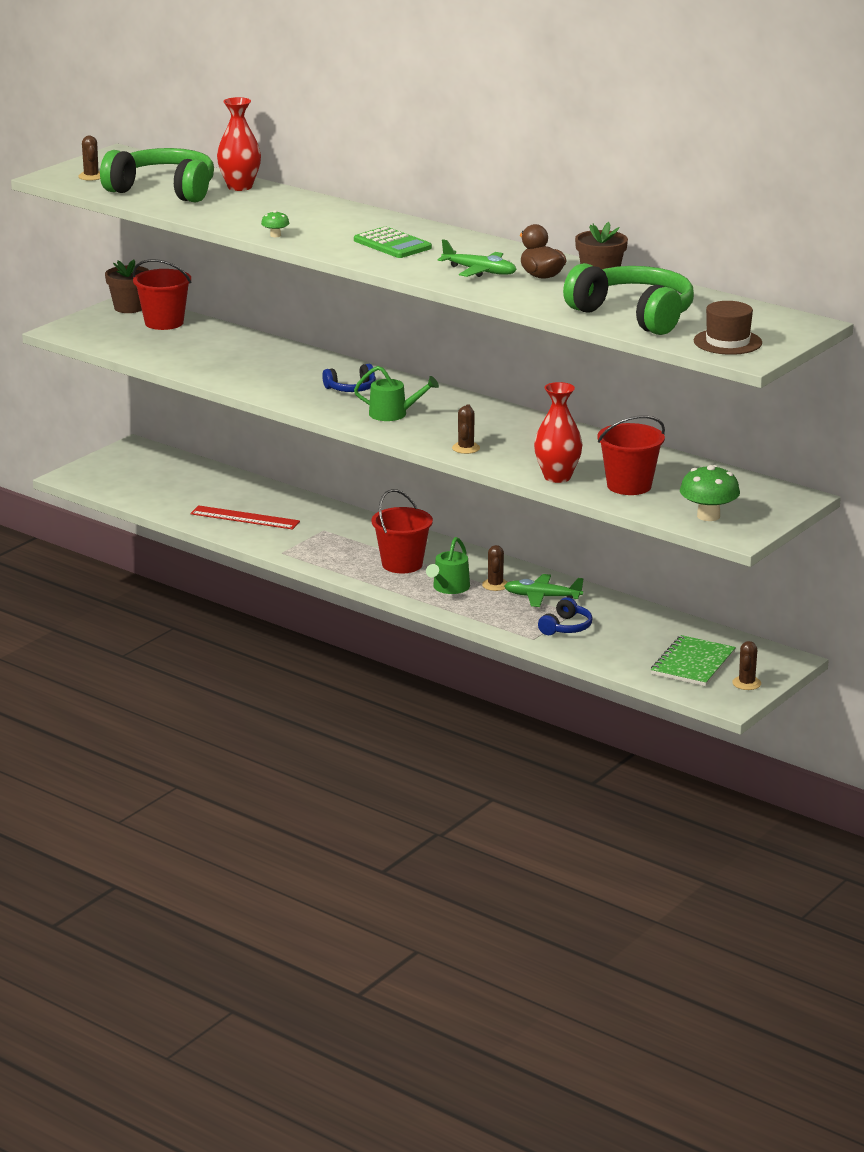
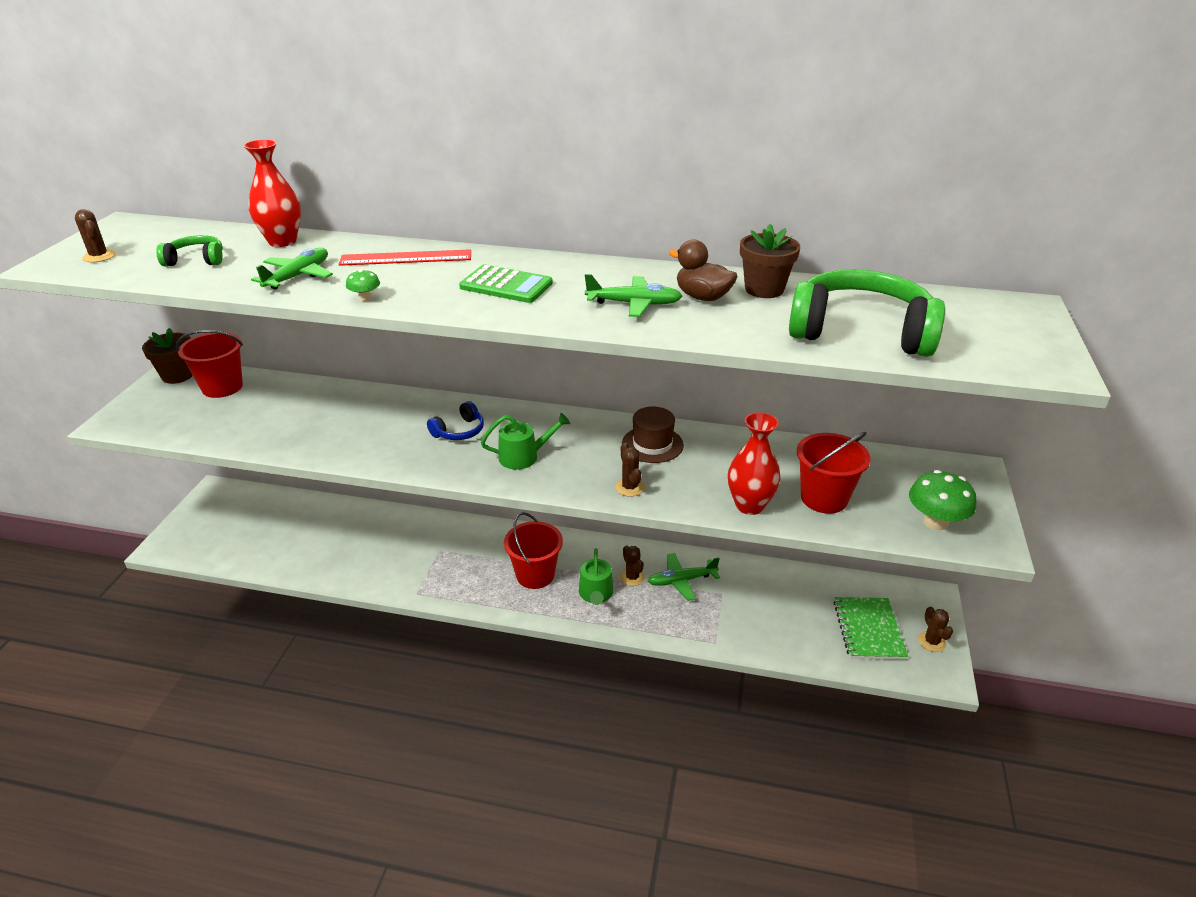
camera: 25 degrees left, 10 degrees up
green headphones [100,148,214,202] -> green headphones [156,235,223,267], size x0.48
red ruler [190,505,300,530] -> red ruler moved to [339,249,471,266]
blue headphones [538,597,593,635] -> none
brown hat [694,301,762,355] -> brown hat moved to [622,407,684,463]
none -> green plane [251,248,333,289]

